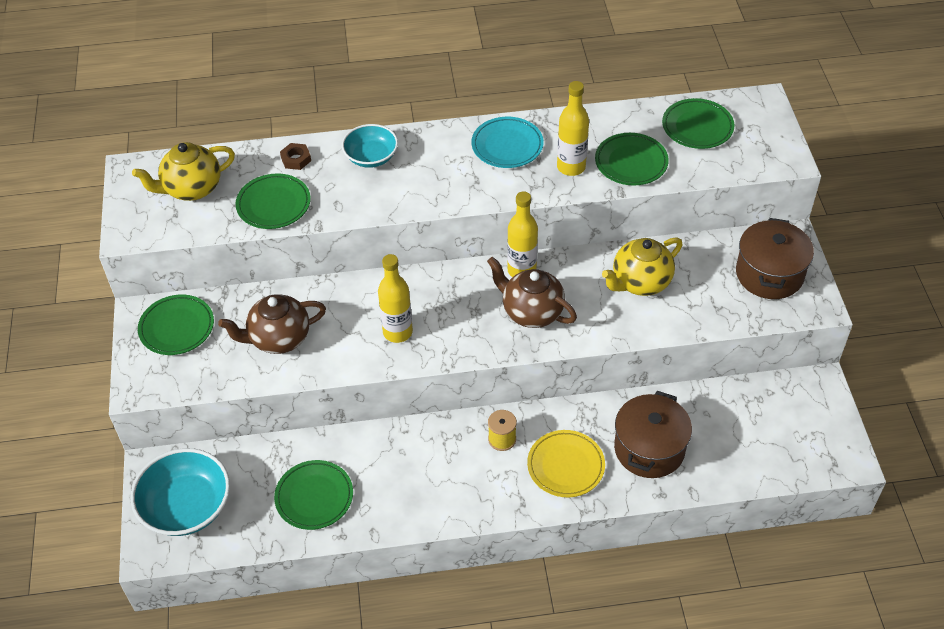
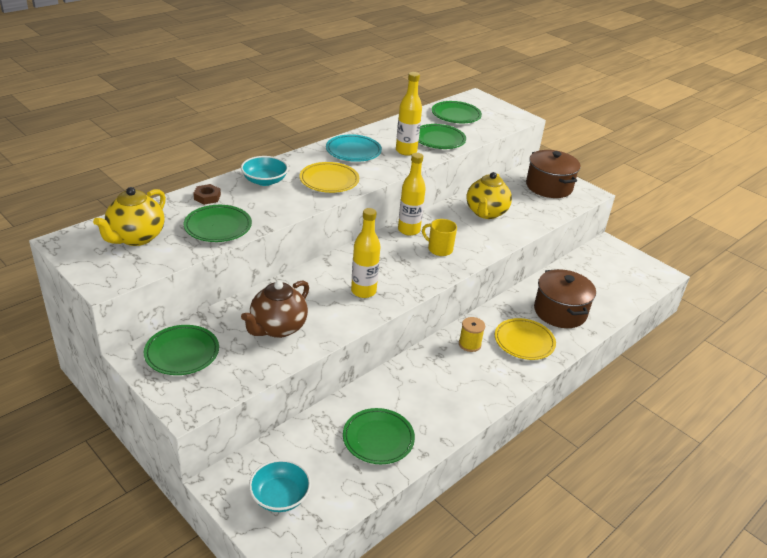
camera: 40 degrees left, 15 degrees down
turquoise bowl [131,448,230,536] -> turquoise bowl [249,459,311,512], size x0.63
brown teapot [487,257,577,328] -> yellow mug [422,219,457,256]
none -> yellow plate [299,162,359,193]

